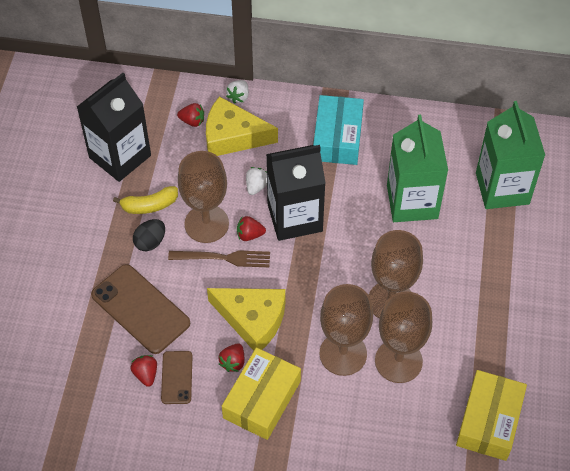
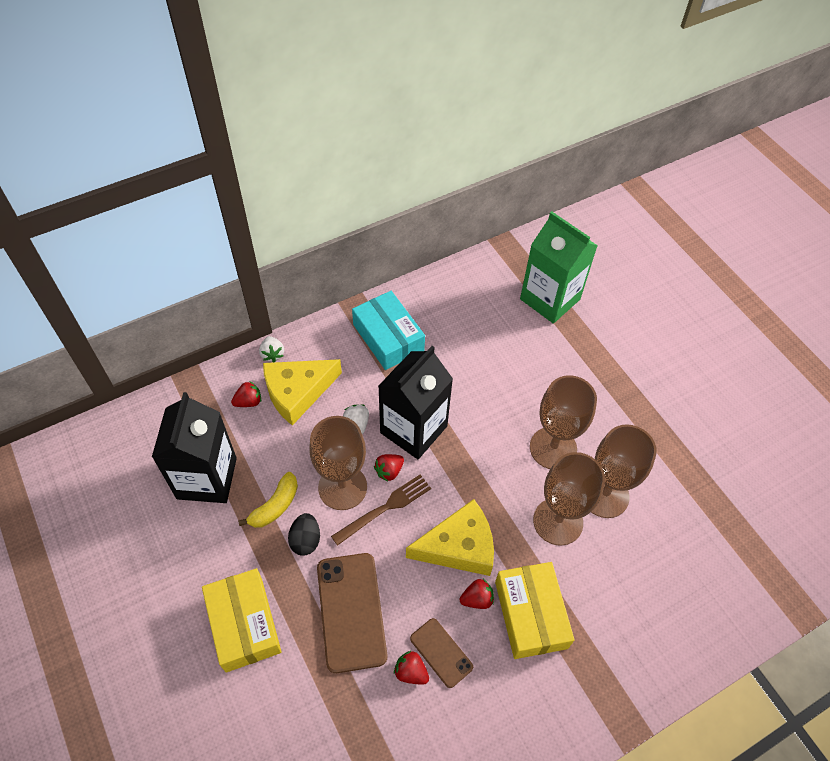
camera: 40 degrees left, 0 degrees up
brown phone [91,264,190,354] -> brown phone turned 75 degrees clockwise [317,553,387,673]
red strawberry [218,344,245,372] -> red strawberry turned 90 degrees counterclockwise [459,579,494,609]
green carton [387,115,448,222] -> none
yellow box [456,370,527,461] -> yellow box moved to [202,568,282,673]

